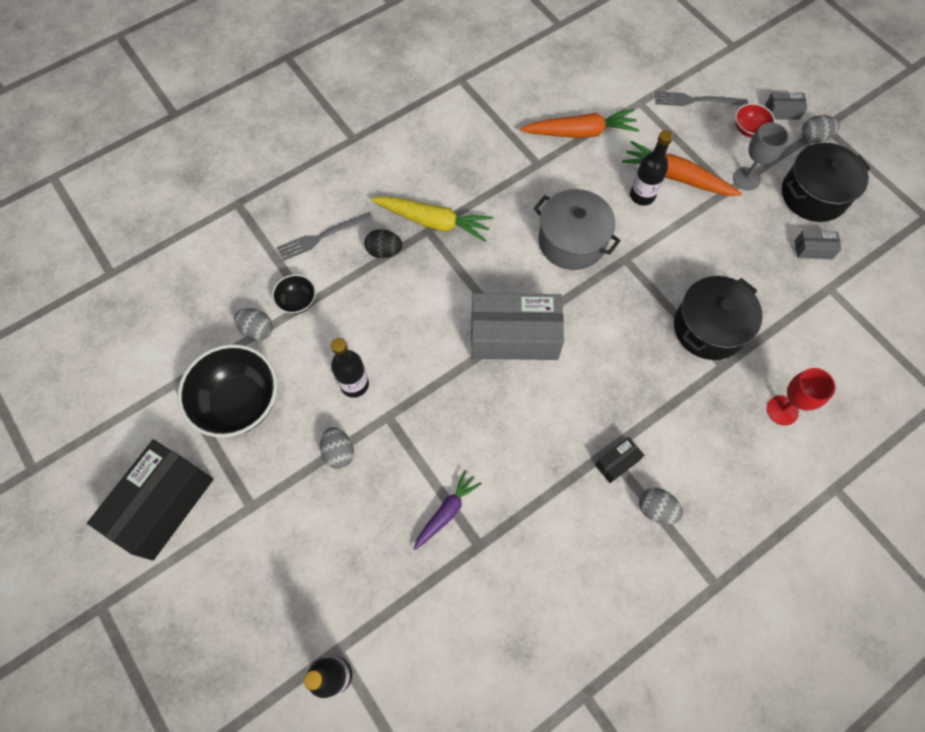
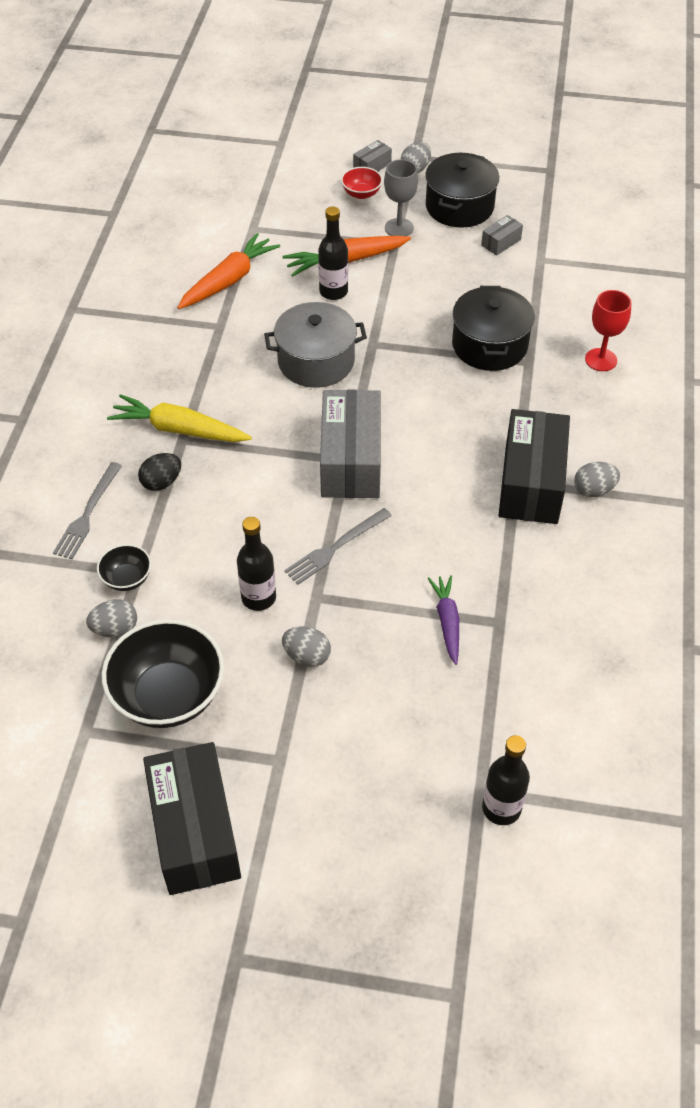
camera: 45 degrees left, 15 degrees down
yellow carrot [371,196,493,242] -> yellow carrot turned 135 degrees counterclockwise [107,394,252,442]
grey box [471,293,564,360] -> grey box turned 45 degrees counterclockwise [320,390,381,498]
black box [595,437,645,483] -> black box [498,409,570,524], size x2.32
grey fork [655,91,748,106] -> grey fork moved to [284,508,392,584]

